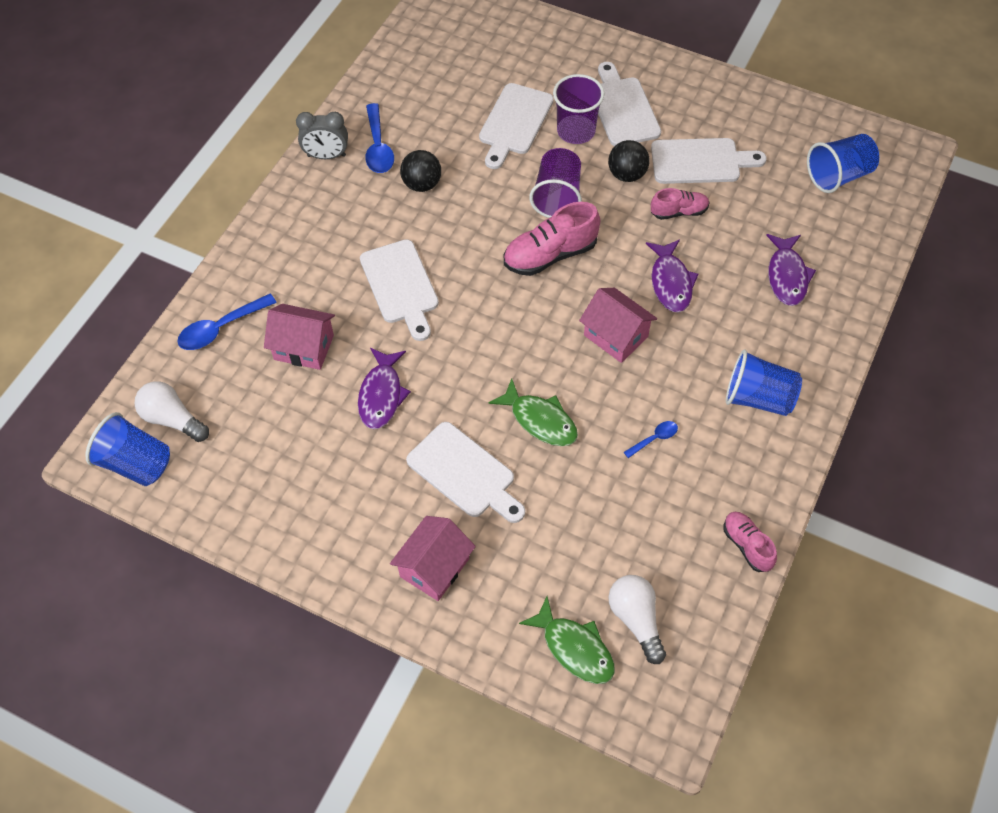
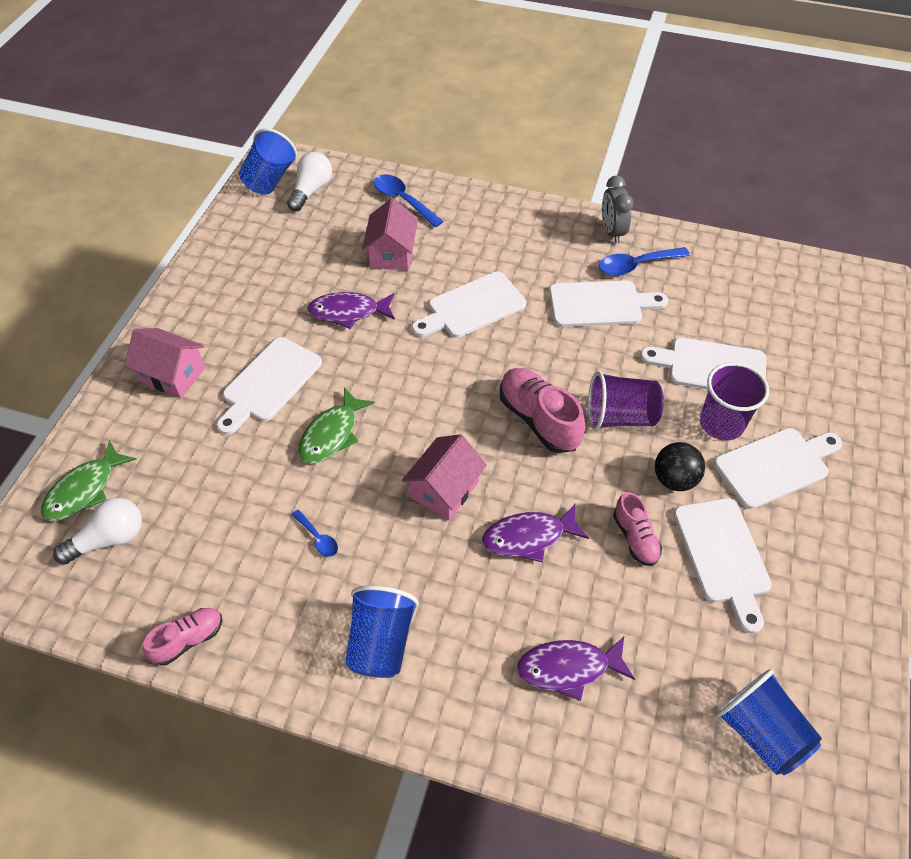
camera: 80 degrees right, 5 degrees down
black ball [400,150,441,192] -> white cutting board [549,280,668,327]

